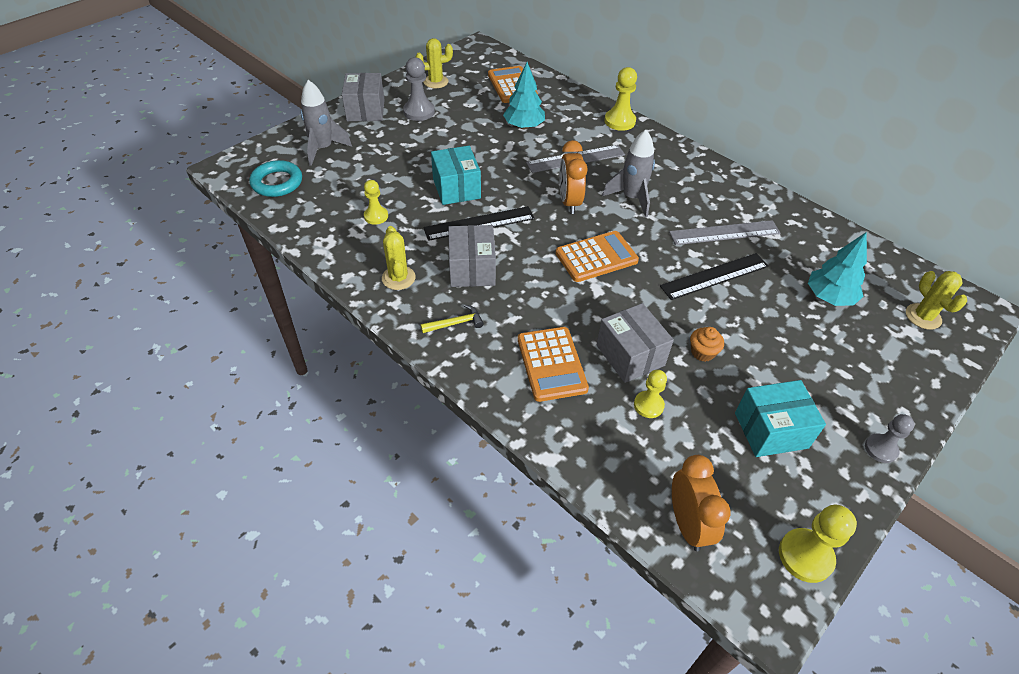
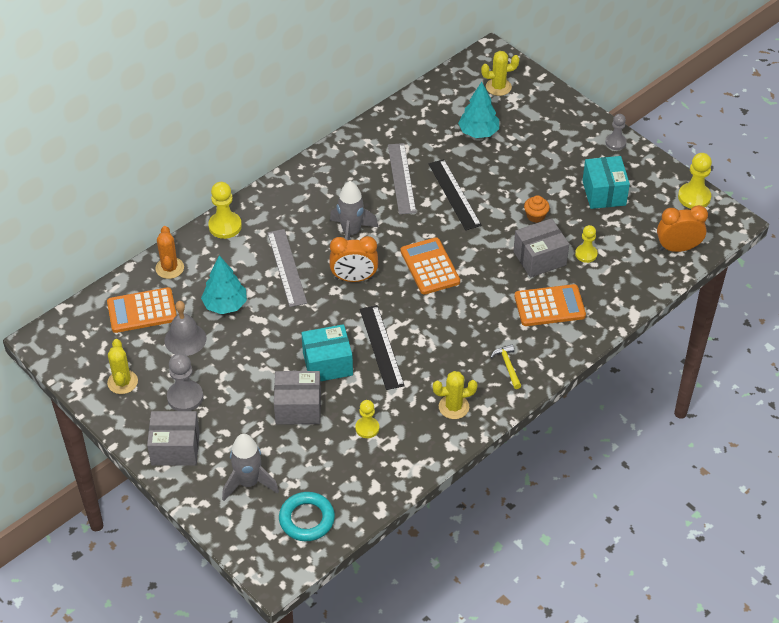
camera: 85 degrees left, 0 degrees up
grey box [448,225,496,287] -> grey box moved to [274,371,321,424]
none -> orange cactus [155,226,184,279]
none -> grey bell [164,301,206,356]

